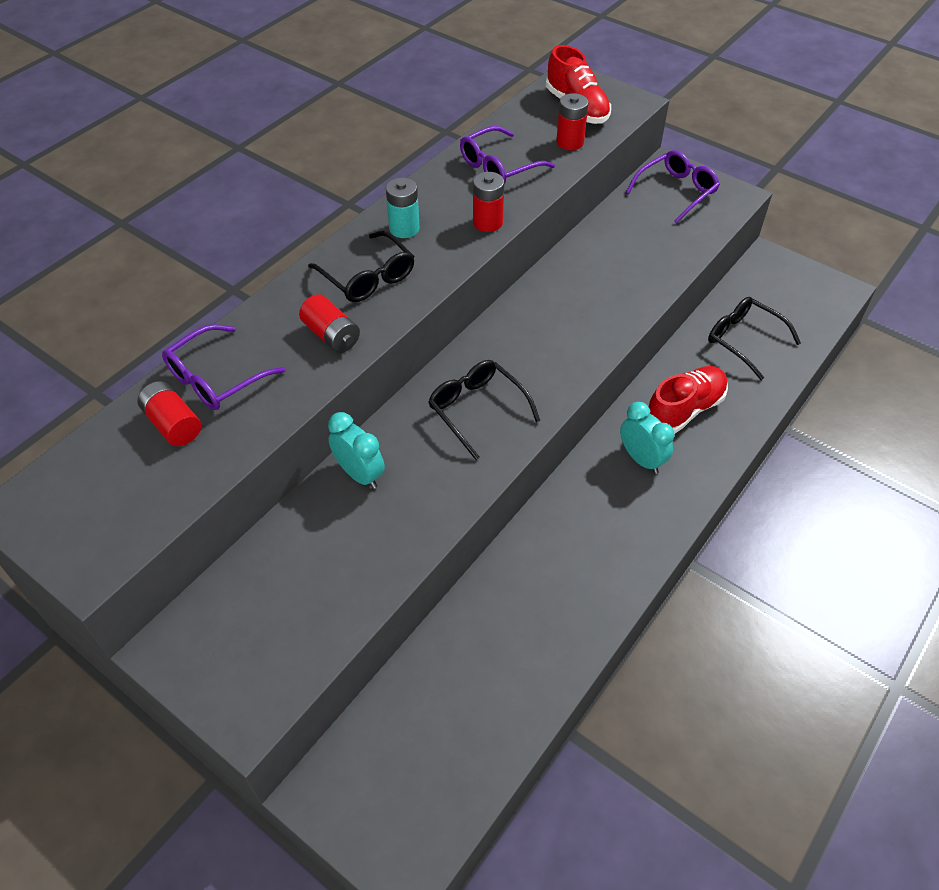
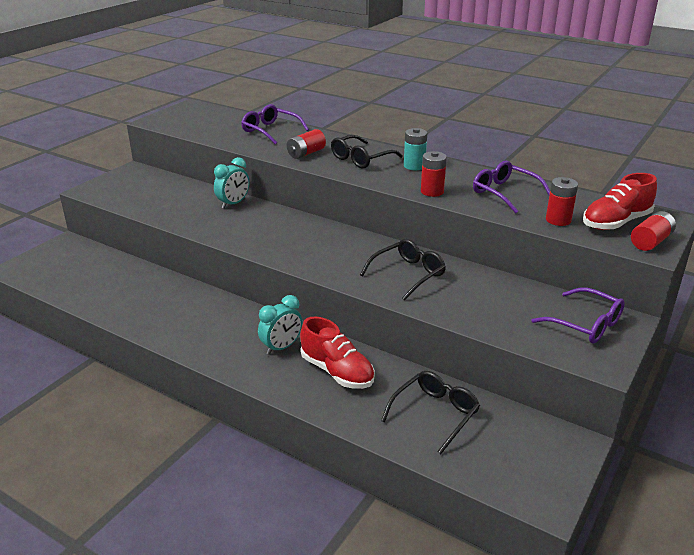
camera: 85 degrees right, 20 degrees down
red battery [137,381,201,446] -> red battery moved to [631,211,676,251]
black glasses [428,360,540,460] -> black glasses moved to [360,239,446,301]

